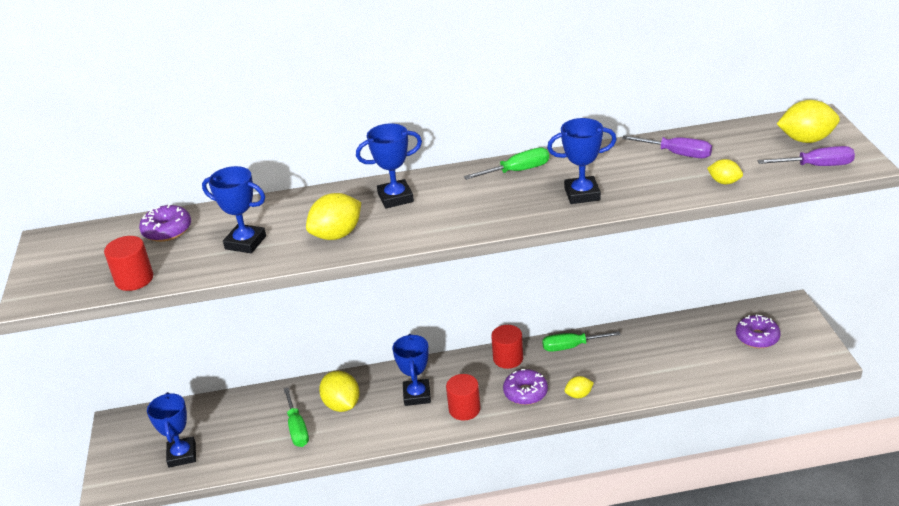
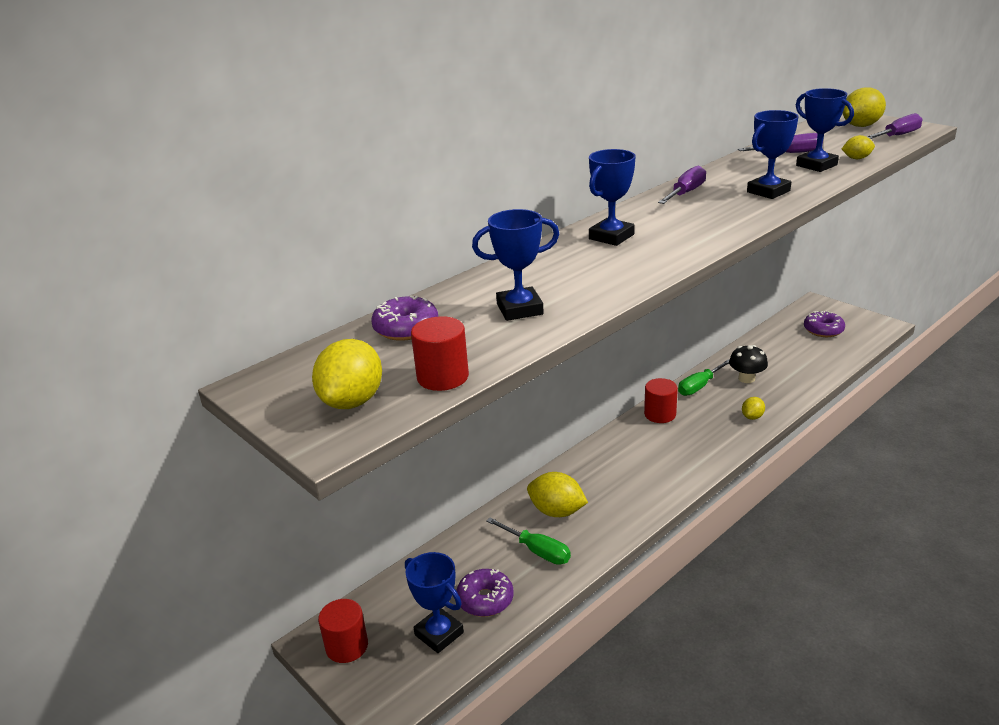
camera: 35 degrees left, 5 degrees down
yellow lemon [306,193,361,240] -> yellow lemon moved to [312,339,382,409]
blue trophy [392,334,431,406] -> blue trophy moved to [796,88,854,172]
red cylinder [446,374,481,421] -> red cylinder moved to [318,599,368,663]
green screwdriver [464,147,549,180] -> purple screwdriver [658,166,706,204]
purple donut [503,369,548,405] -> purple donut moved to [456,569,514,617]
none -> black mushroom [729,345,768,383]

